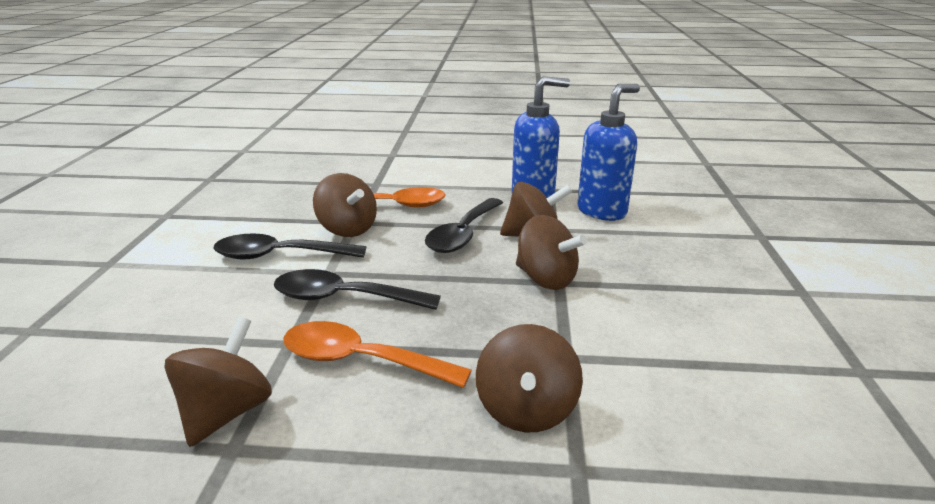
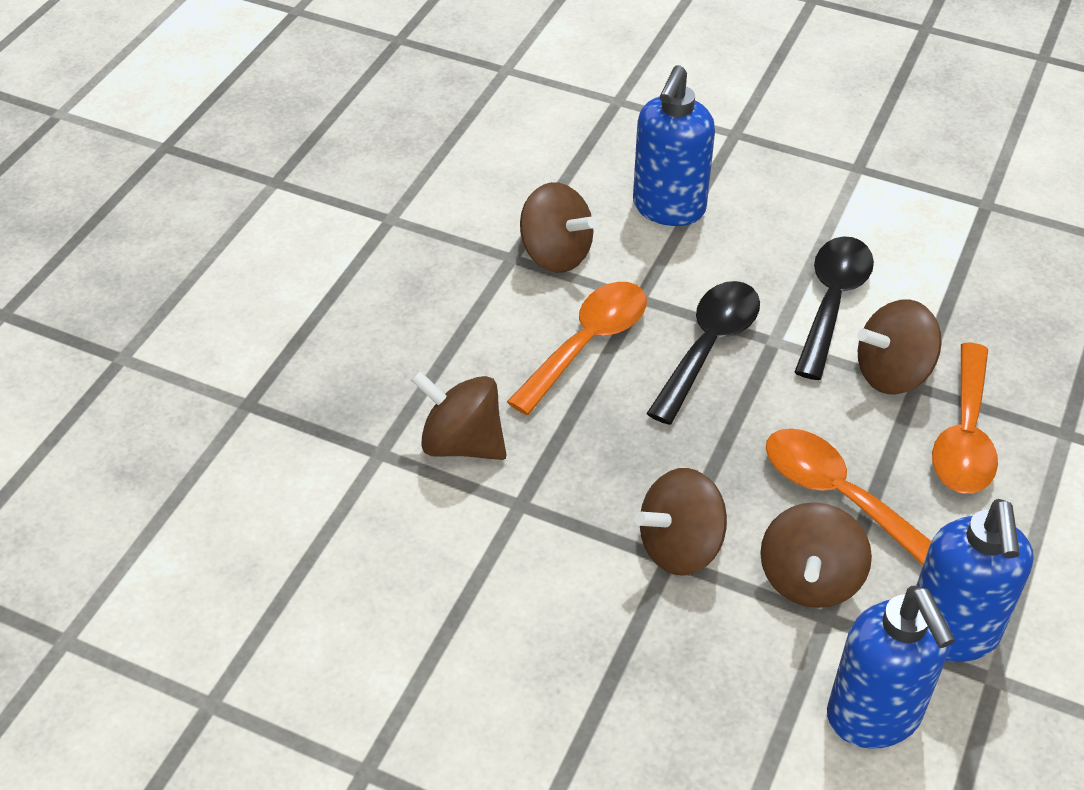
camera: 110 degrees right, 20 degrees up
black spoon [425,198,503,253] -> orange spoon [766,428,931,565]
none -> blue soap dispenser [633,65,715,226]

